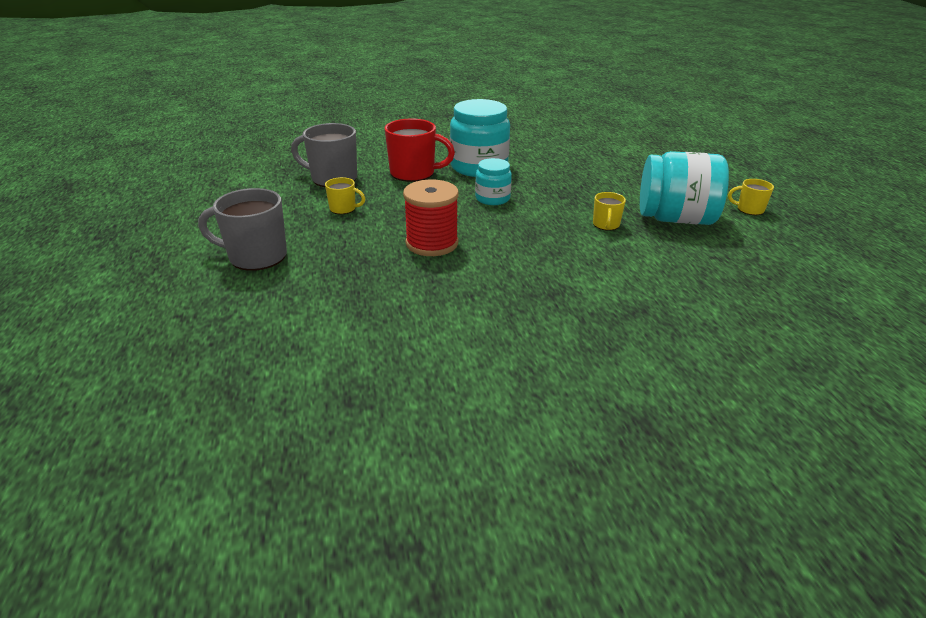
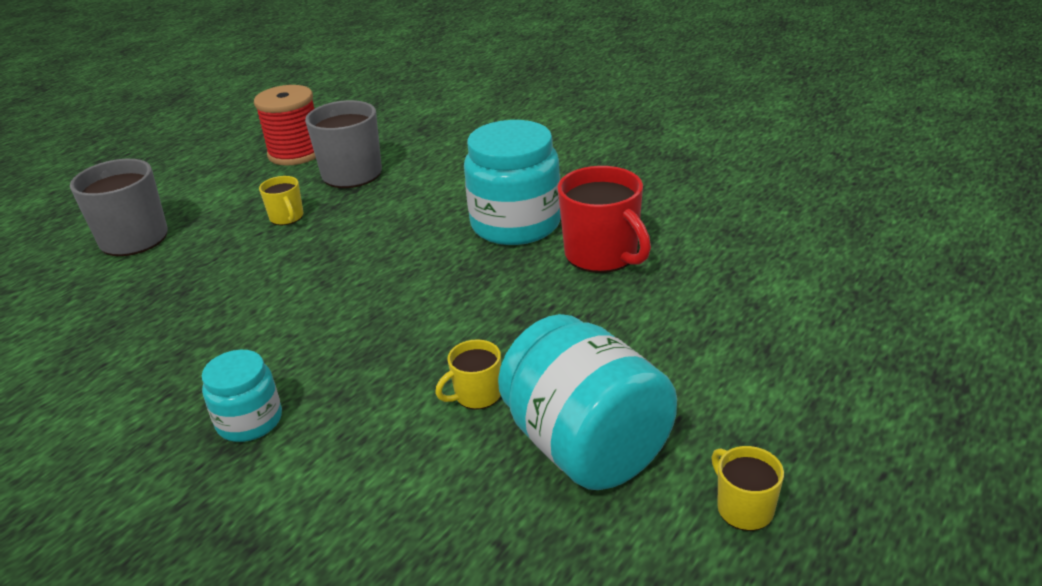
camera: 50 degrees right, 0 degrees up
red mug [384,118,455,182] -> red mug moved to [558,166,651,273]
red spool [403,180,459,256] -> red spool moved to [254,85,316,165]
turquoise jar [475,158,512,205] -> turquoise jar moved to [202,350,282,442]

